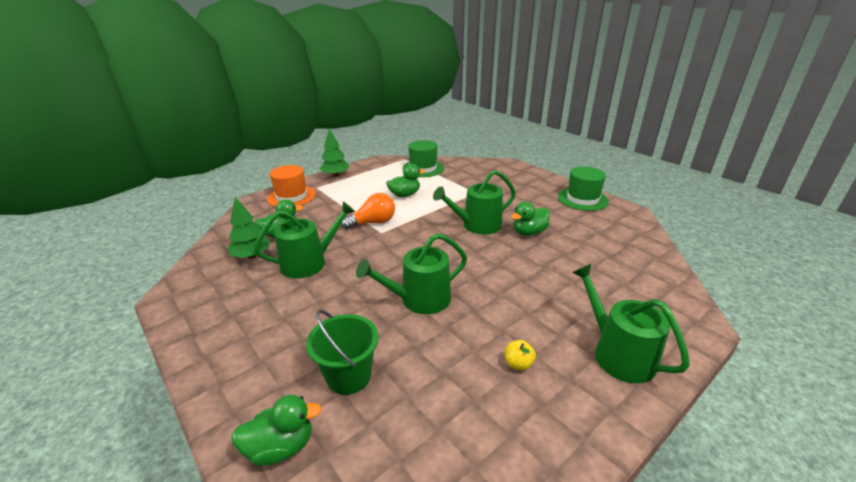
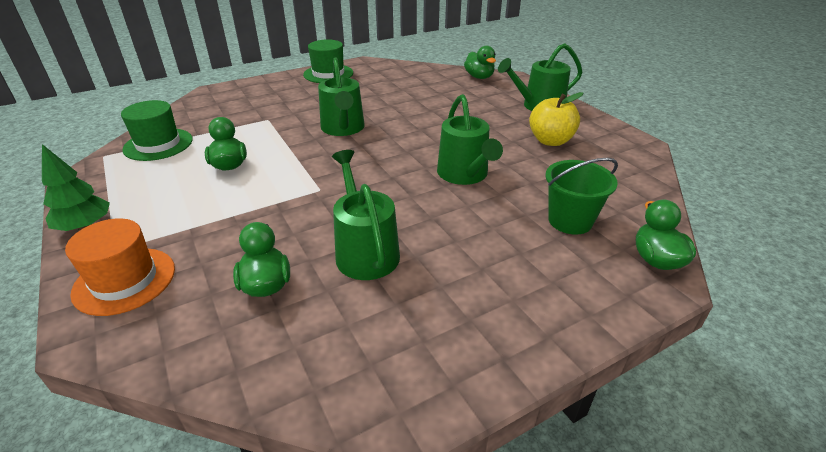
camera: 80 degrees left, 5 degrees up
green tree [228,197,270,259] -> none
orange light bulb [341,193,395,229] -> none
yellow apple [505,340,536,371] -> yellow apple [529,92,583,146], size x2.02
green duck [511,202,550,236] -> green duck moved to [464,46,496,79]

